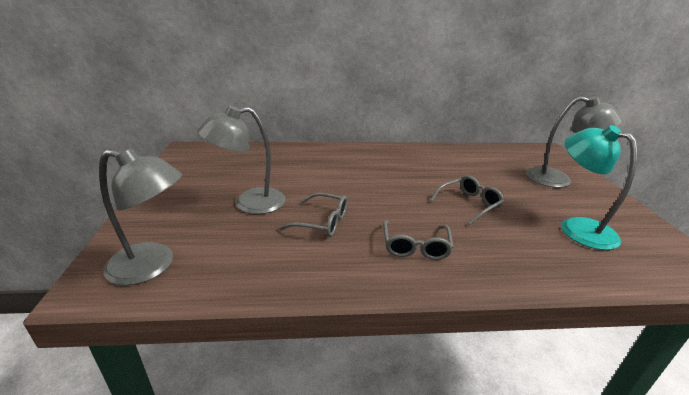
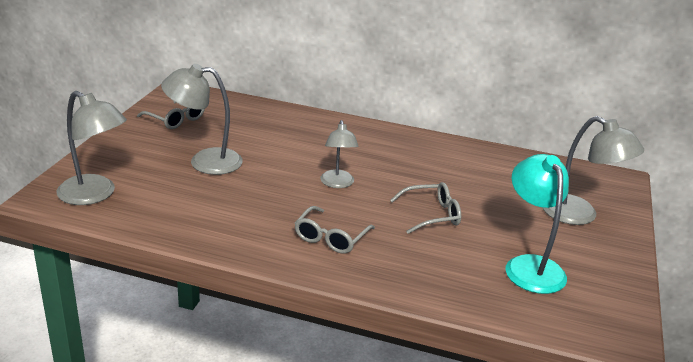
camera: 20 degrees right, 0 degrees up
grey glasses [279,193,347,237] -> grey glasses moved to [137,101,205,129]
none -> grey lamp [320,120,359,188]

